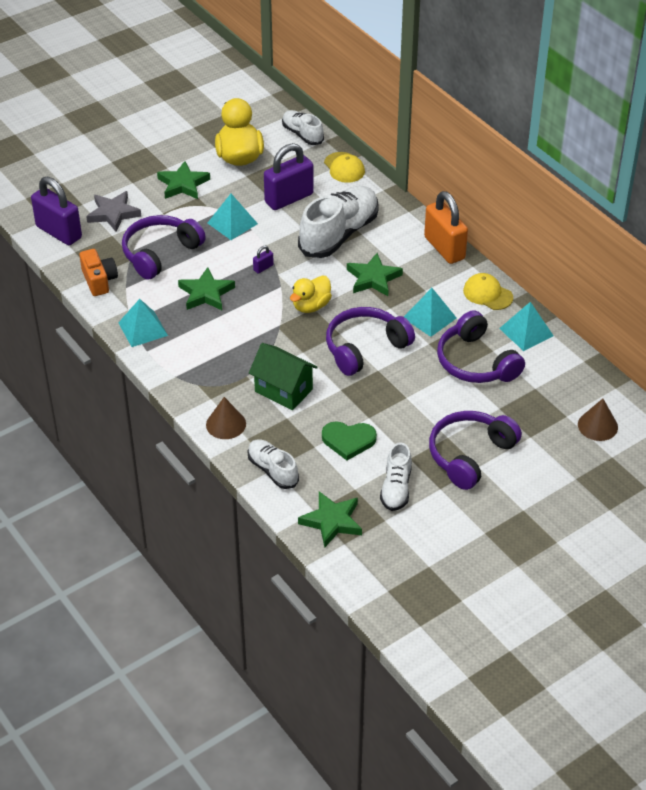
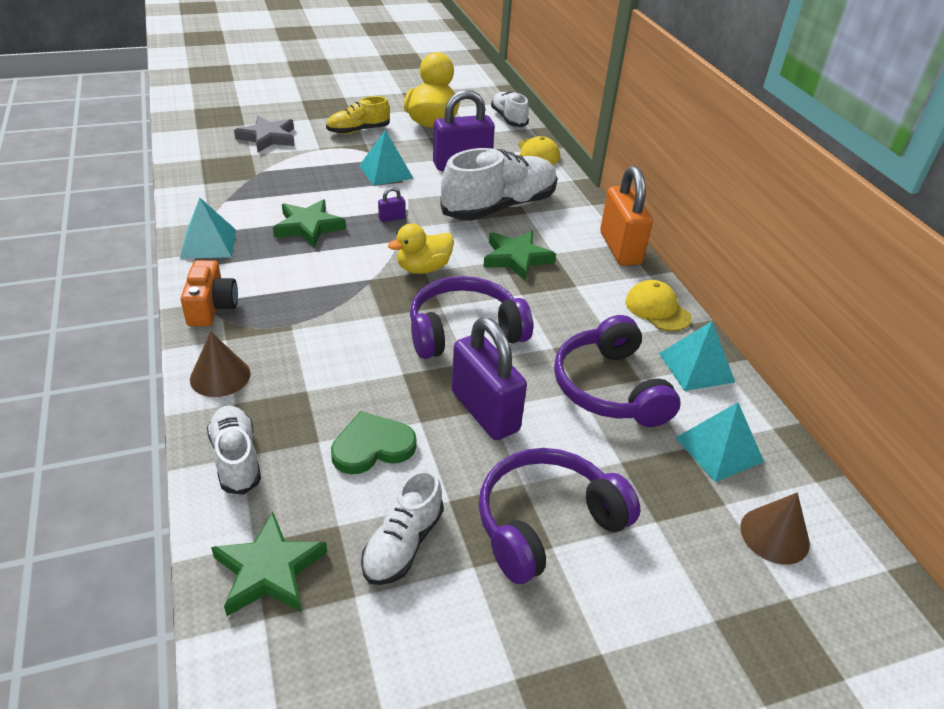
camera: 15 degrees right, 5 degrees down
purple padlock [31,177,82,245] -> purple padlock moved to [451,317,527,440]
orange camera [79,249,118,296] -> orange camera moved to [181,260,238,326]
purple headphones [122,215,206,280] -> none
green star [157,161,210,199] -> yellow shoe [326,96,390,134]
green house [249,343,318,410] -> none
green heart [322,421,377,460] -> green heart turned 135 degrees clockwise [331,411,417,474]
turquoise pyramid [404,288,456,337] -> turquoise pyramid moved to [676,402,764,482]

